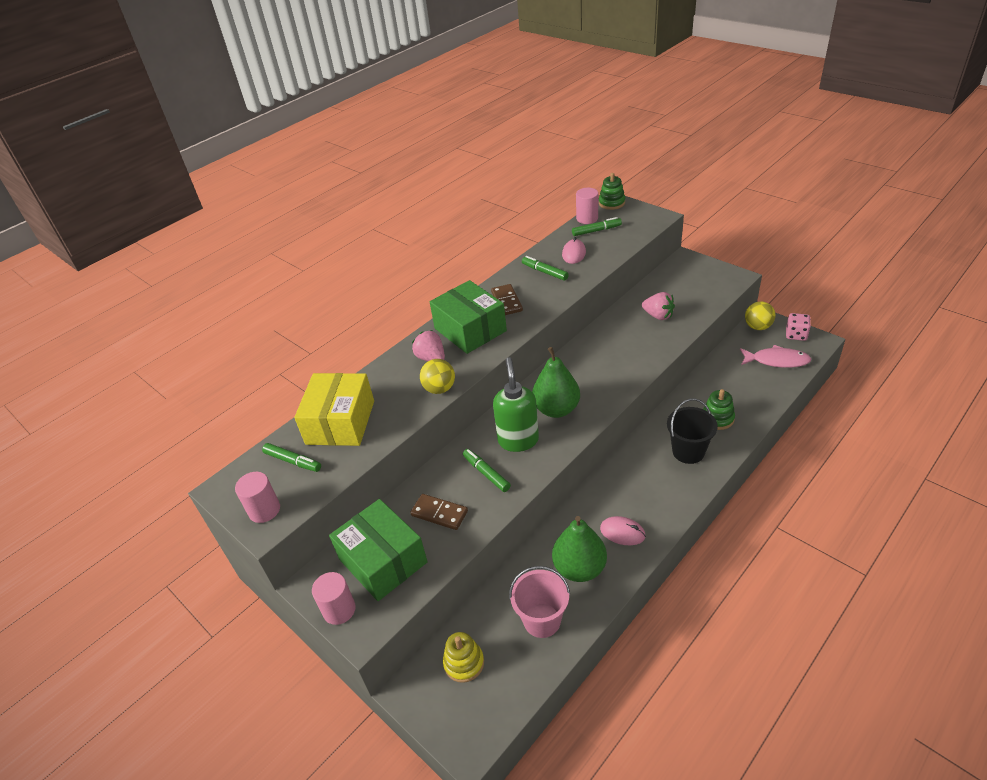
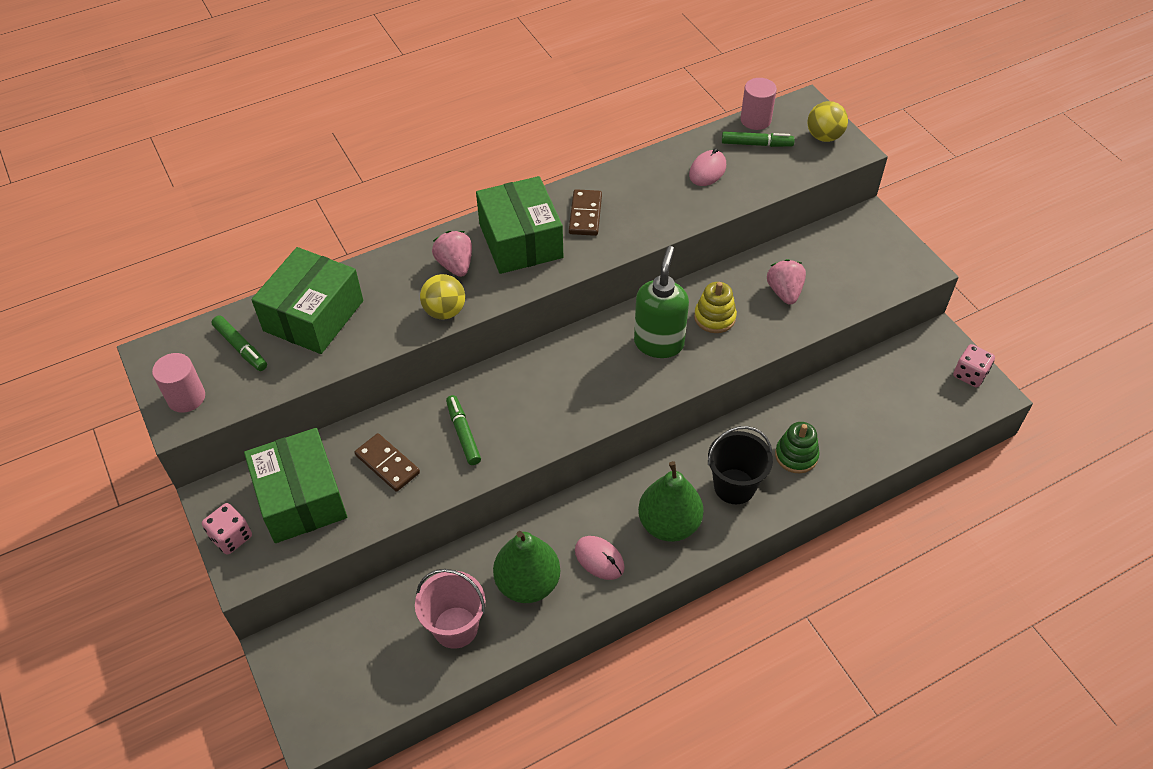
camera: 15 degrees right, 10 degrees up
yellow box [294,373,374,446] -> green box [251,247,363,354]
pink cylinder [312,572,356,625] -> pink dice [202,503,252,555]
yellow stacking toy [443,632,484,683] -> yellow stacking toy moved to [694,282,737,333]
green soap dispenser [493,357,539,452] -> green soap dispenser moved to [634,246,689,358]
green marker [522,256,569,281] -> none
green pear [532,347,580,418] -> green pear moved to [638,461,704,542]
green stacking toy [599,173,625,210] -> none
pink strawberry [642,292,675,320] -> pink strawberry turned 150 degrees counterclockwise [767,259,806,305]
pink fish [740,345,811,368] -> none
yellow ball [745,301,775,330] -> yellow ball moved to [807,101,848,142]

